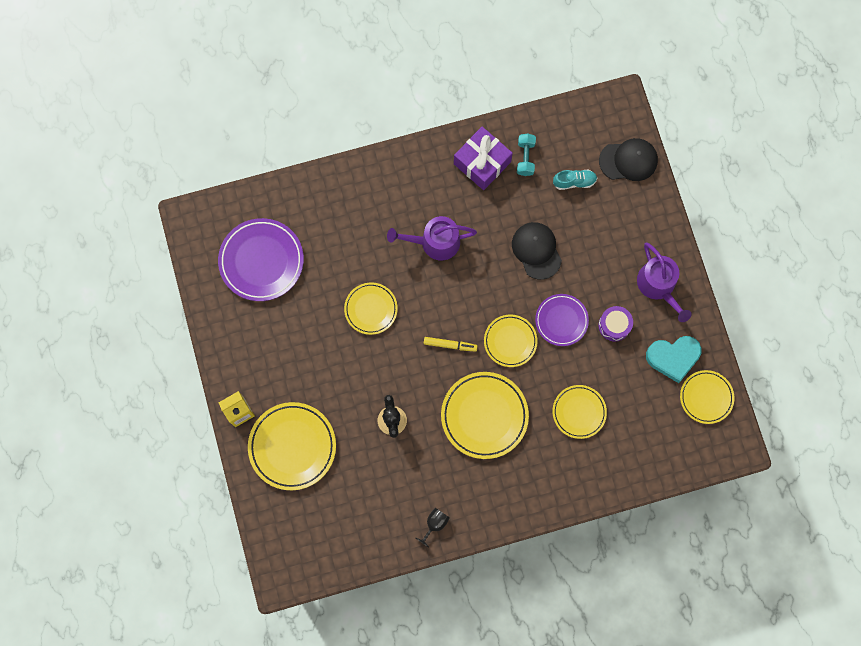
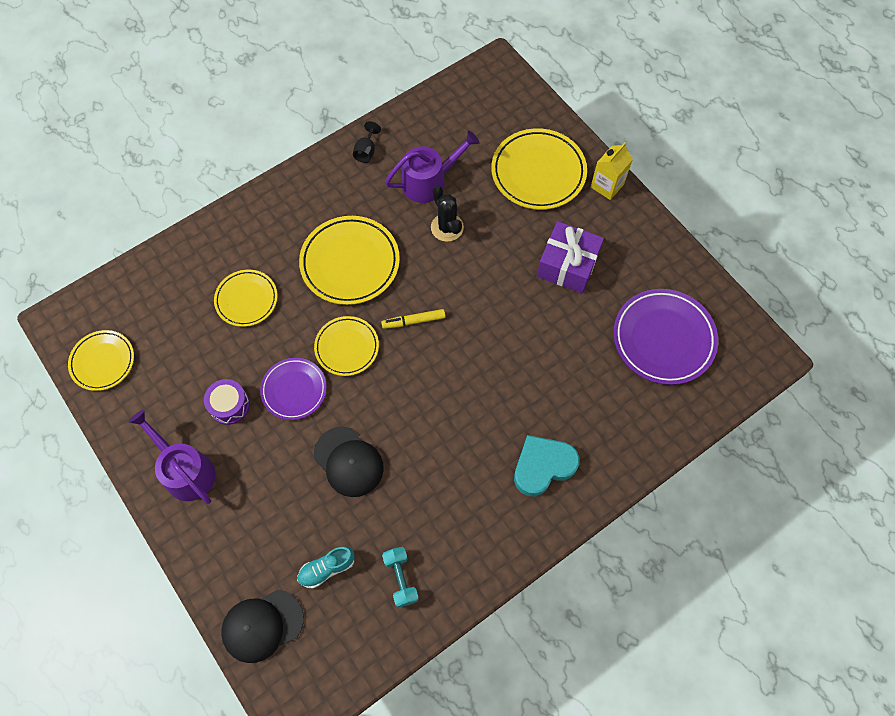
camera: 160 degrees right, 10 degrees down
yellow plate [344,282,398,335] -> none
purple watering can [387,216,477,260] -> purple watering can moved to [385,131,480,203]
purple gift [454,127,513,190] -> purple gift moved to [537,221,604,293]
turquoise heart [646,336,701,383] -> turquoise heart moved to [514,435,579,497]

